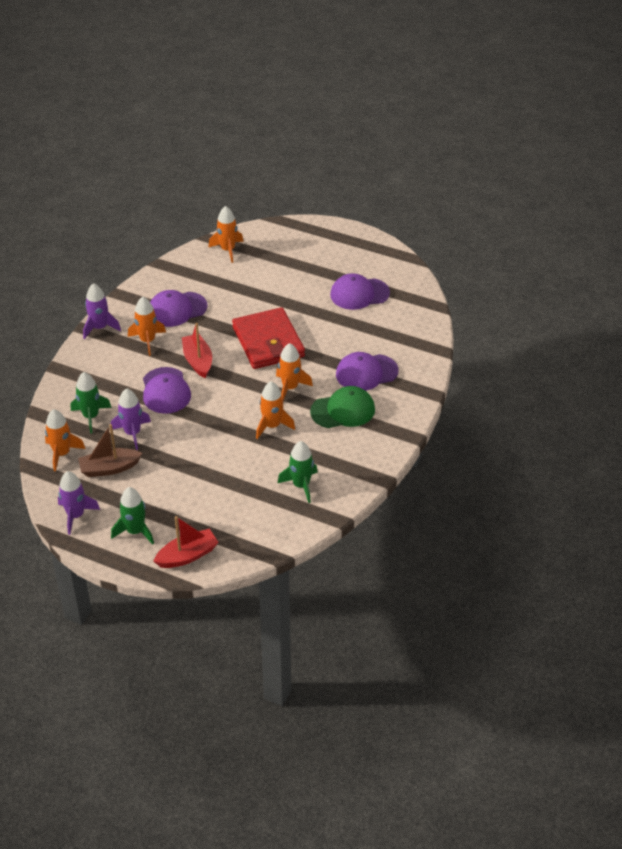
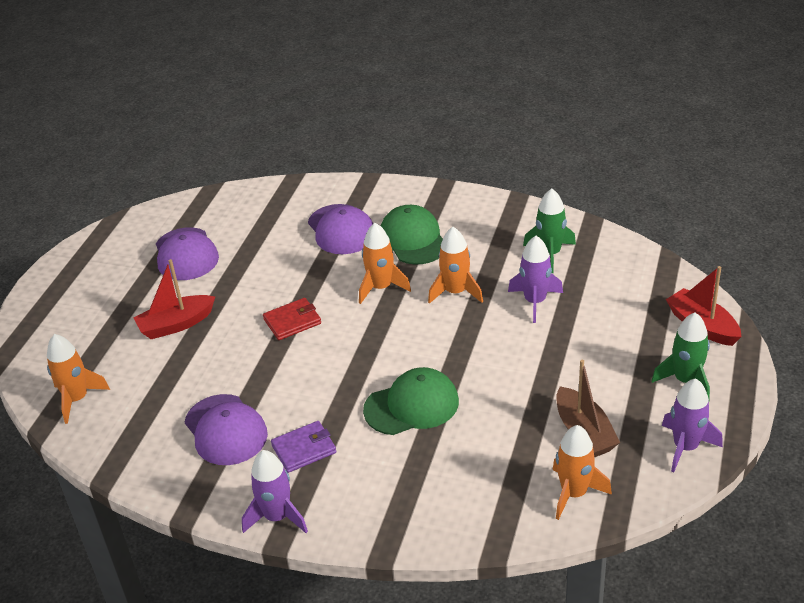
camera: 95 degrees left, 5 degrees down
green rocket [71,372,112,433] -> none
purple rocket [111,389,151,450] -> purple rocket moved to [508,236,563,323]
orange rocket [128,297,166,356] -> purple wallet [271,421,336,473]
purple cap [143,367,191,414] -> green cap [363,367,459,435]
red boat [182,323,212,378] -> red boat moved to [134,259,215,339]
red wallet [232,307,305,369] -> red wallet [263,298,321,340], size x0.49

